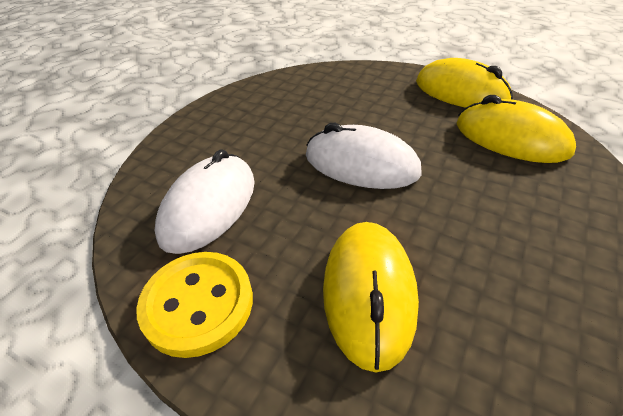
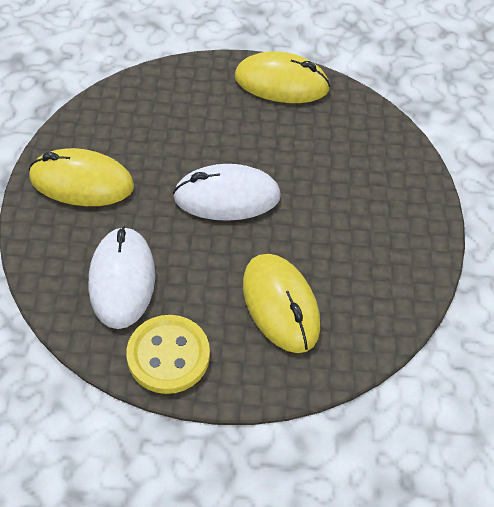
camera: 30 degrees left, 10 degrees up
yellow mouse [456,95,576,163] -> yellow mouse moved to [29,148,134,206]

